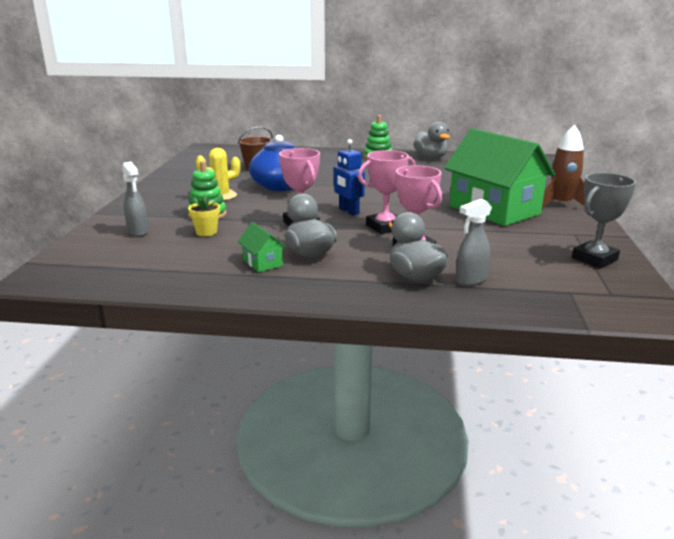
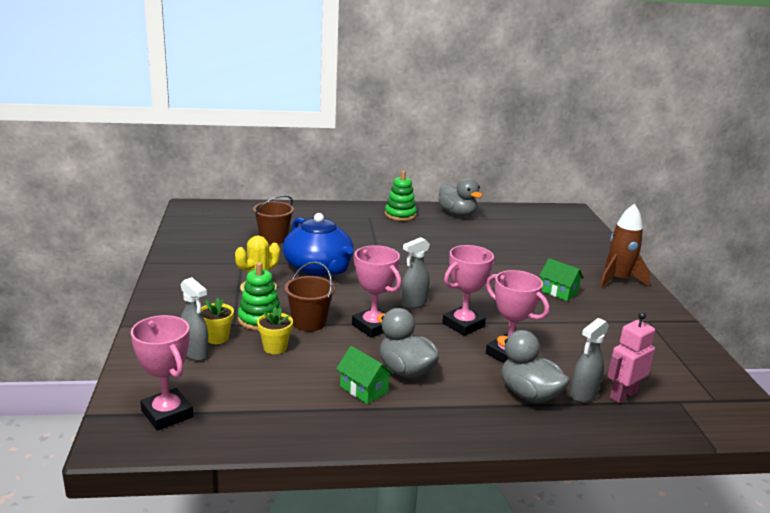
camera: 15 degrees left, 0 degrees up
blue robot [334,139,365,216] -> grey spray bottle [401,237,430,309]
green house [444,128,555,226] -> green house [539,258,584,301], size x0.41
grey trophy [572,173,636,268] -> none
none -> pink trophy [131,315,193,430]
none -> yellow flower pot [201,298,234,344]
none -> brown bucket [284,262,335,331]
none -> pink robot [607,312,655,403]

